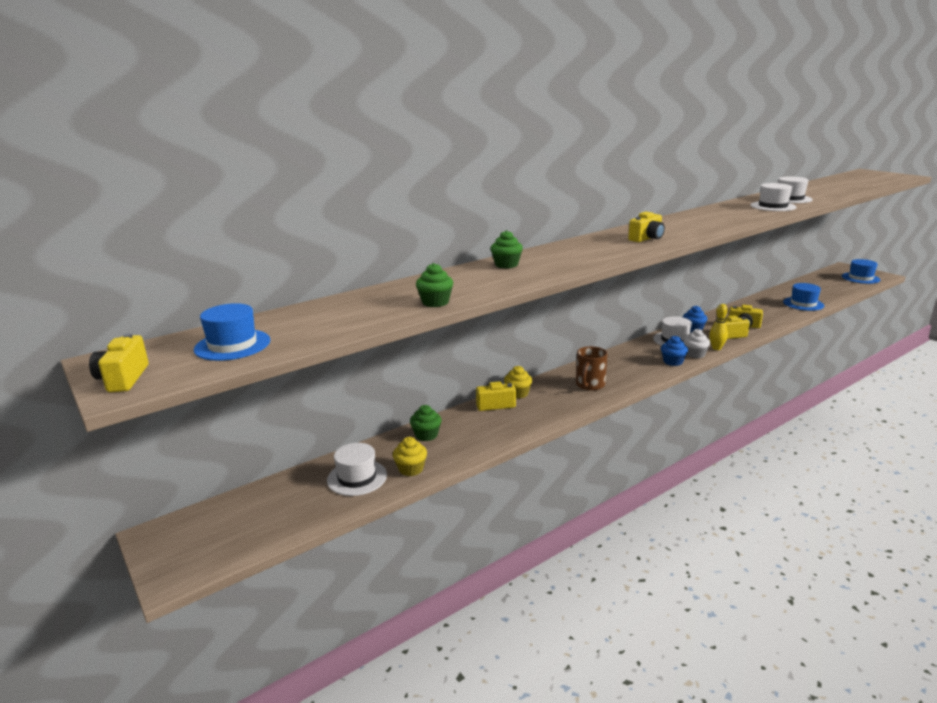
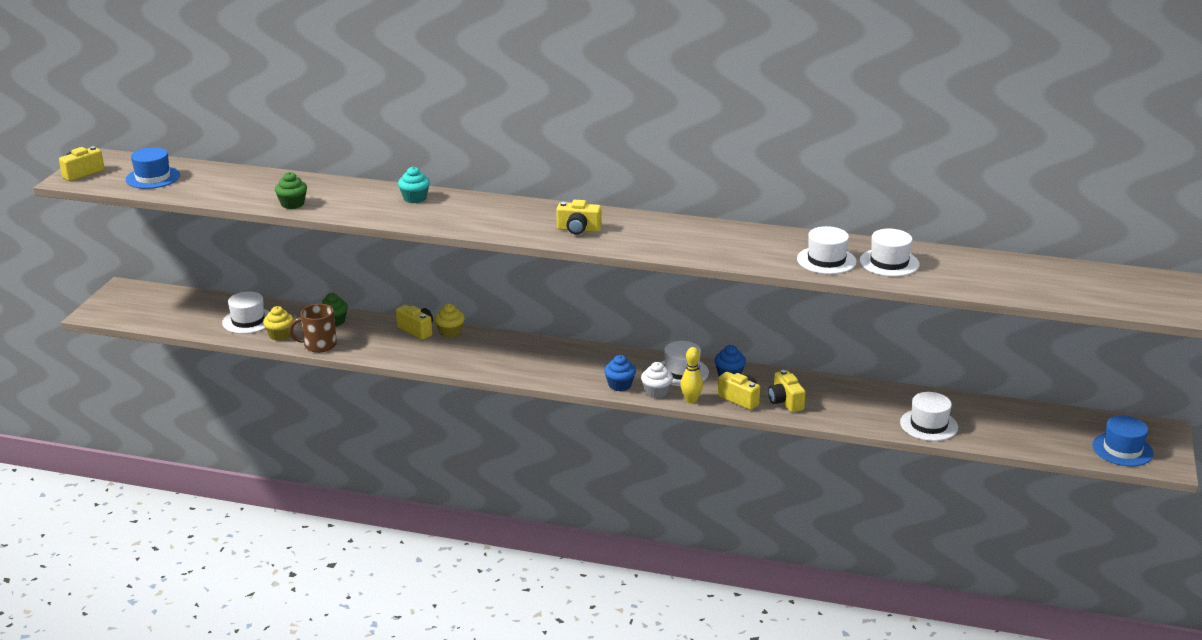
camera: 50 degrees right, 5 degrees up
green cupcake [490,230,523,268] -> turquoise cupcake [398,167,430,203]
brown mug [576,346,607,391] -> brown mug moved to [288,304,337,353]
blue hat [783,283,824,311] -> white hat [900,392,958,441]

